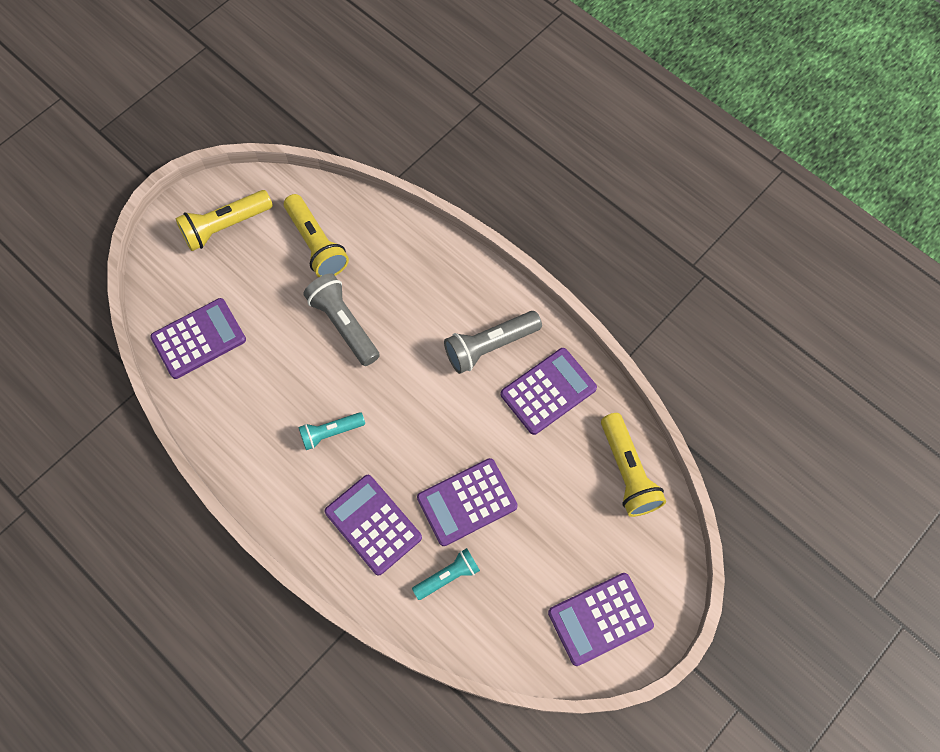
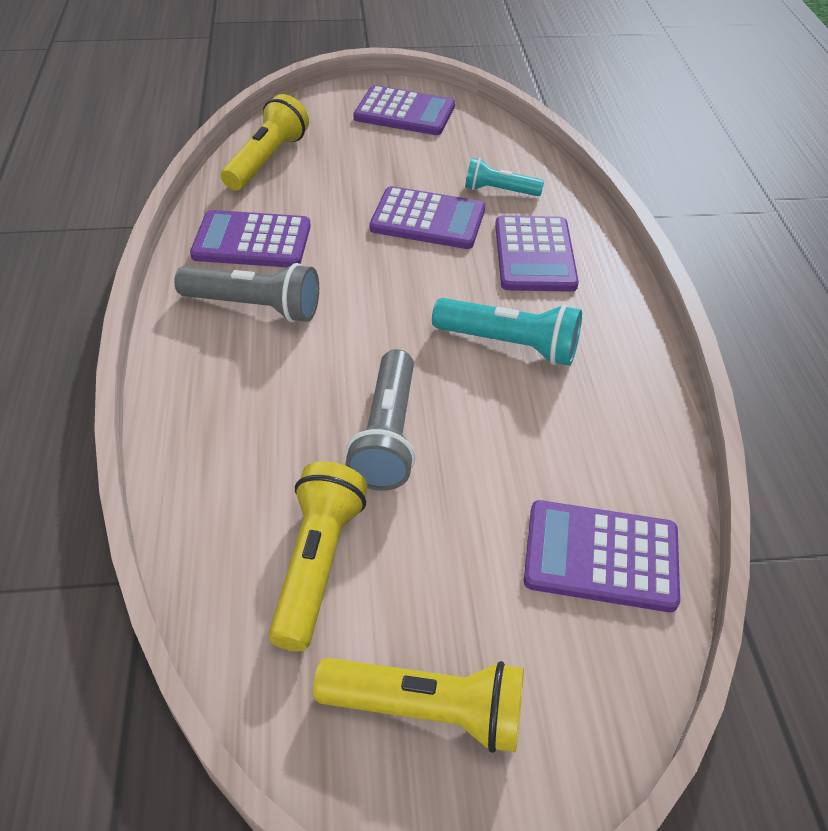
camera: 140 degrees left, 20 degrees down
turquoise flashlight [299,412,365,450] -> turquoise flashlight [432,298,582,366], size x1.57

